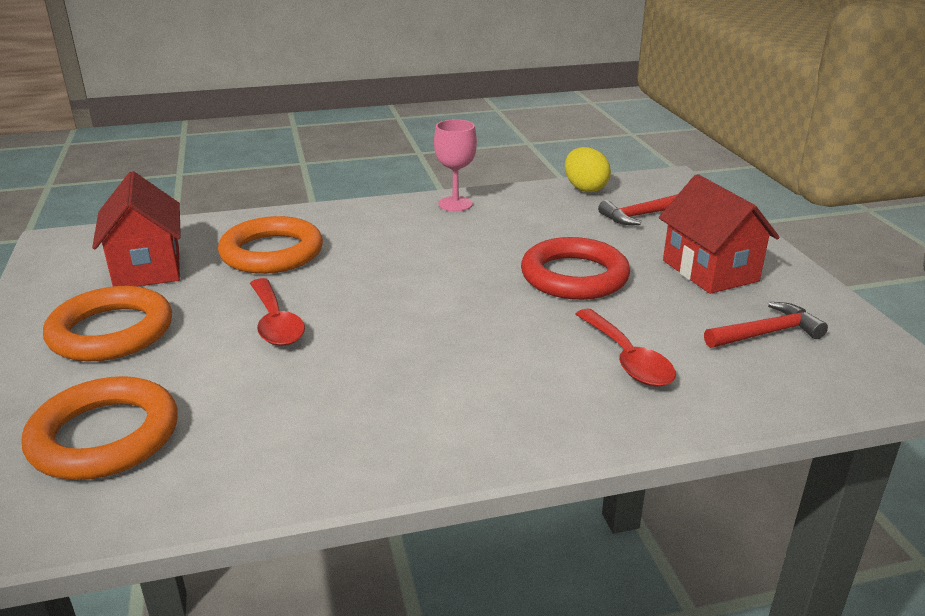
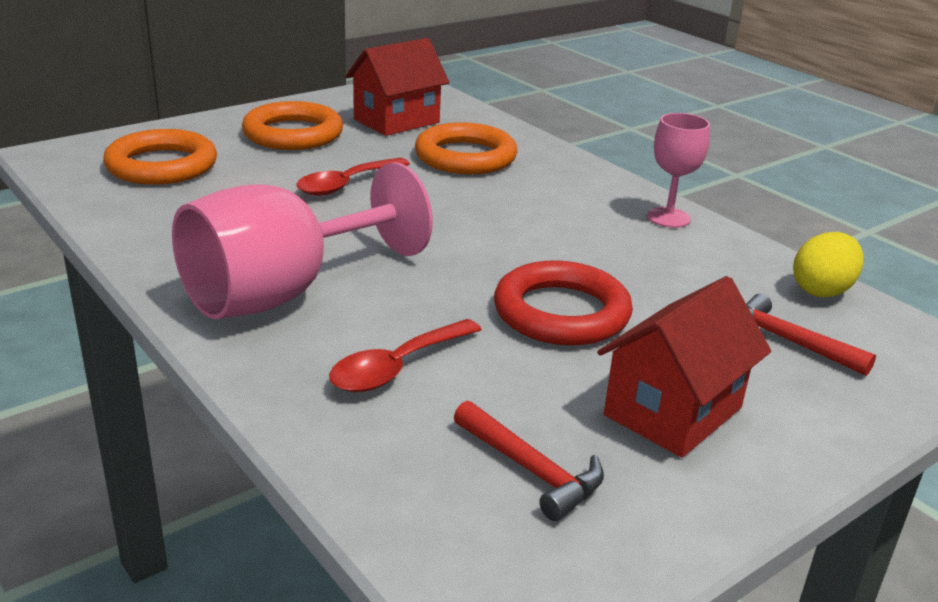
camera: 65 degrees right, 0 degrees up
none -> pink goblet [172,162,433,319]

